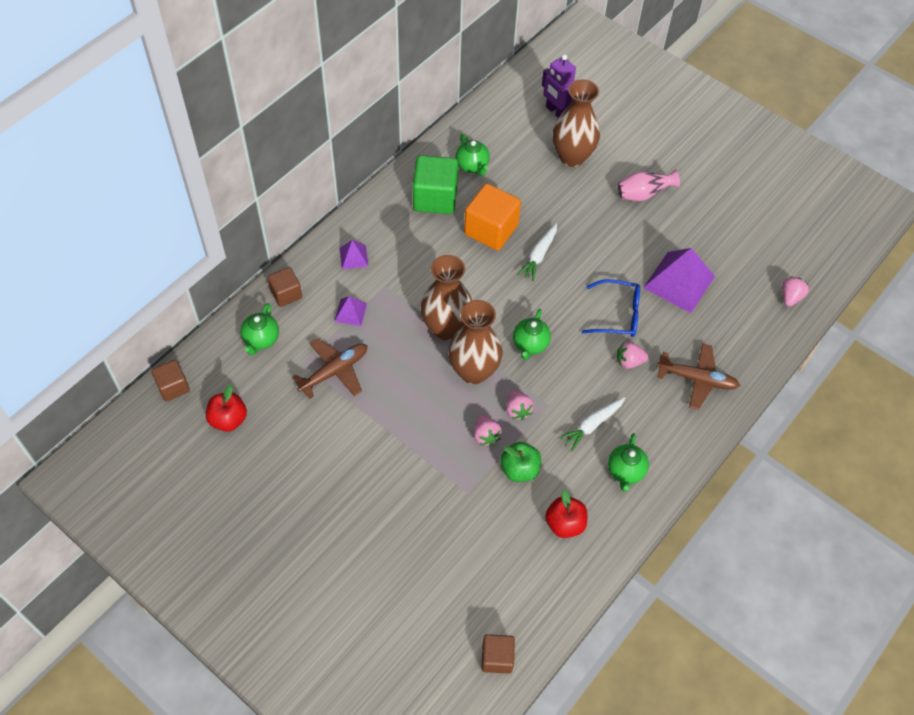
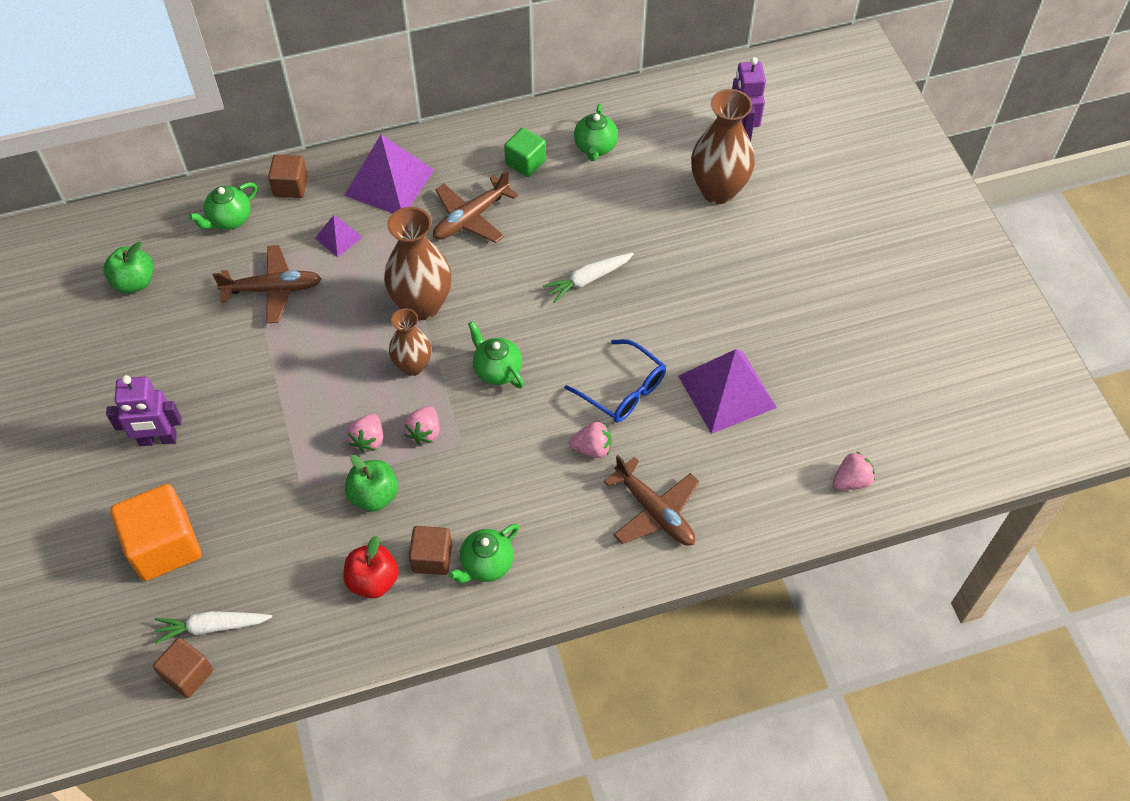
camera: 35 degrees right, 0 degrees up
brown cube [151,360,190,401] -> brown cube moved to [409,526,452,575]
red apple [206,385,247,432] -> green apple [103,242,153,293]
purple pyramid [339,240,368,269] -> purple pyramid [344,135,434,213], size x2.00
green cube [413,155,458,214] -> green cube [504,128,546,177], size x0.58
brown vase [448,300,502,384] -> brown vase [389,308,431,376], size x0.62
orange cube [464,184,521,251] -> orange cube moved to [110,484,201,581]
green teapot [513,309,551,360] -> green teapot turned 90 degrees clockwise [468,321,524,388]
white carrot [559,397,625,452] -> white carrot moved to [154,611,272,644]
pink strawberry [617,342,649,369] -> pink strawberry turned 150 degrees clockwise [569,422,612,458]
pink vase [618,169,680,201] -> none
none -> purple robot [106,375,182,446]
none -> brown plane [433,170,518,243]

